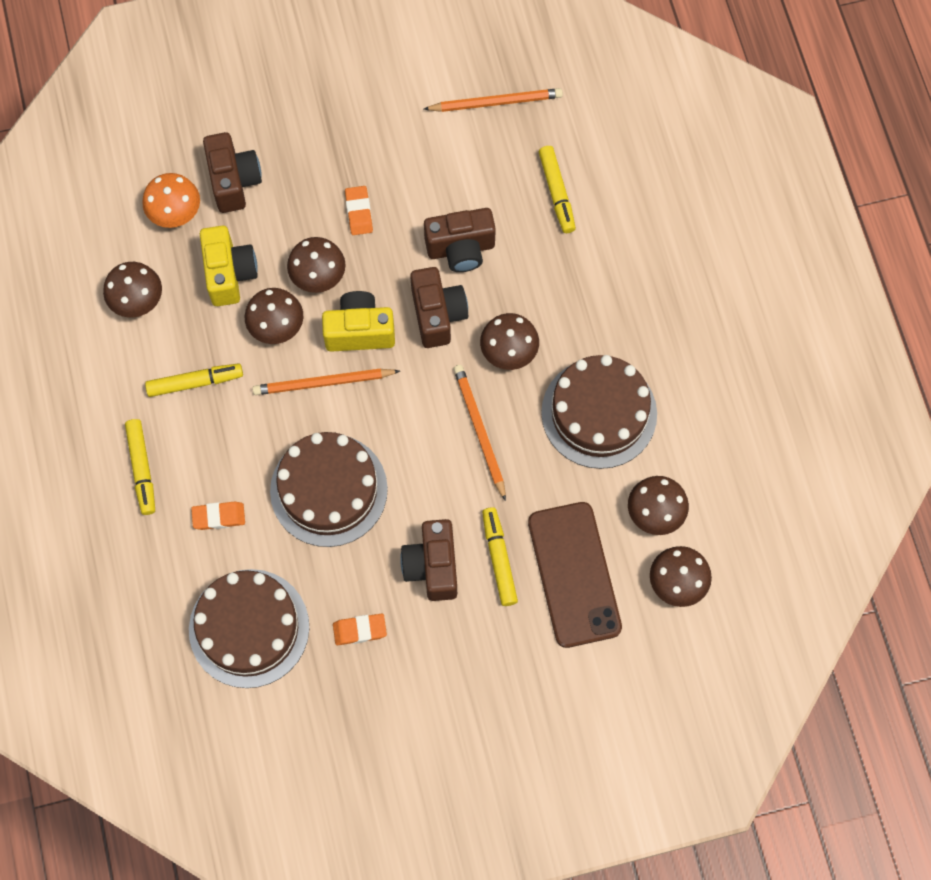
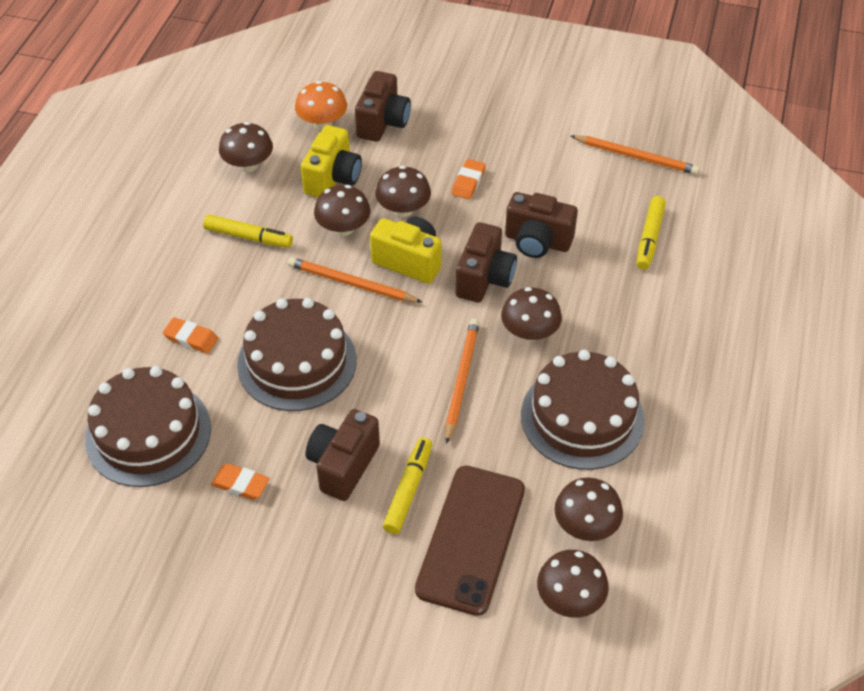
camera: 30 degrees right, 20 degrees down
yellow marker [125,419,155,515] -> none

